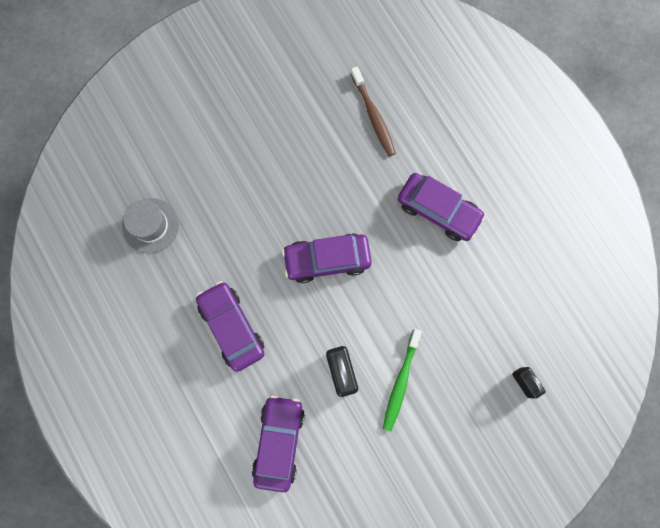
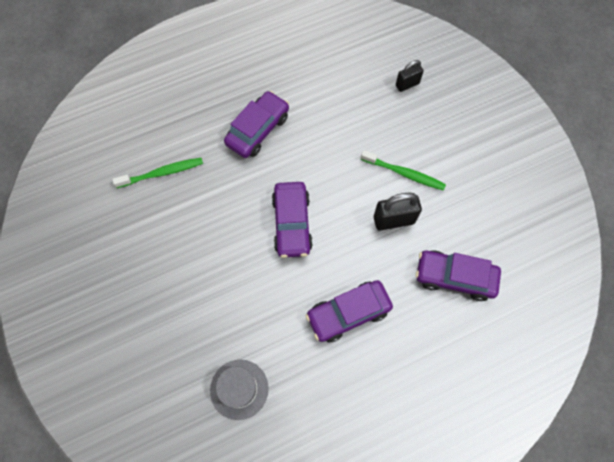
camera: 85 degrees left, 10 degrees down
brown toothbrush [351,66,396,156] -> green toothbrush [112,158,203,188]

